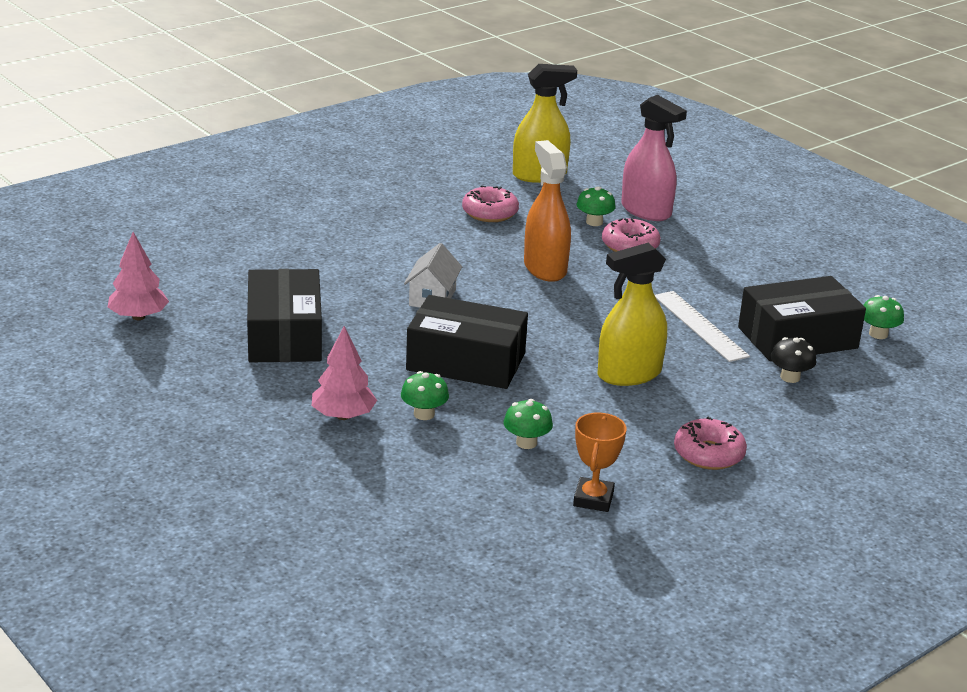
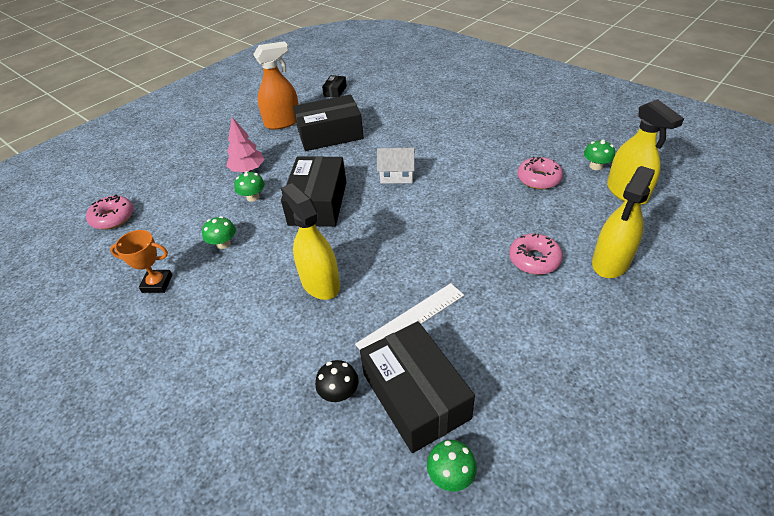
camera: 85 degrees right, 15 degrees up
pink tree [108,232,169,320] -> black box [322,75,347,98]
orange spray bottle [524,140,571,282] -> orange spray bottle moved to [253,41,299,130]
green mushroom [577,186,616,226] -> green mushroom moved to [584,140,615,170]
pink spray bottle [621,95,687,221] -> yellow spray bottle [592,166,655,278]
pink donut [674,417,747,470] -> pink donut moved to [86,194,134,229]

